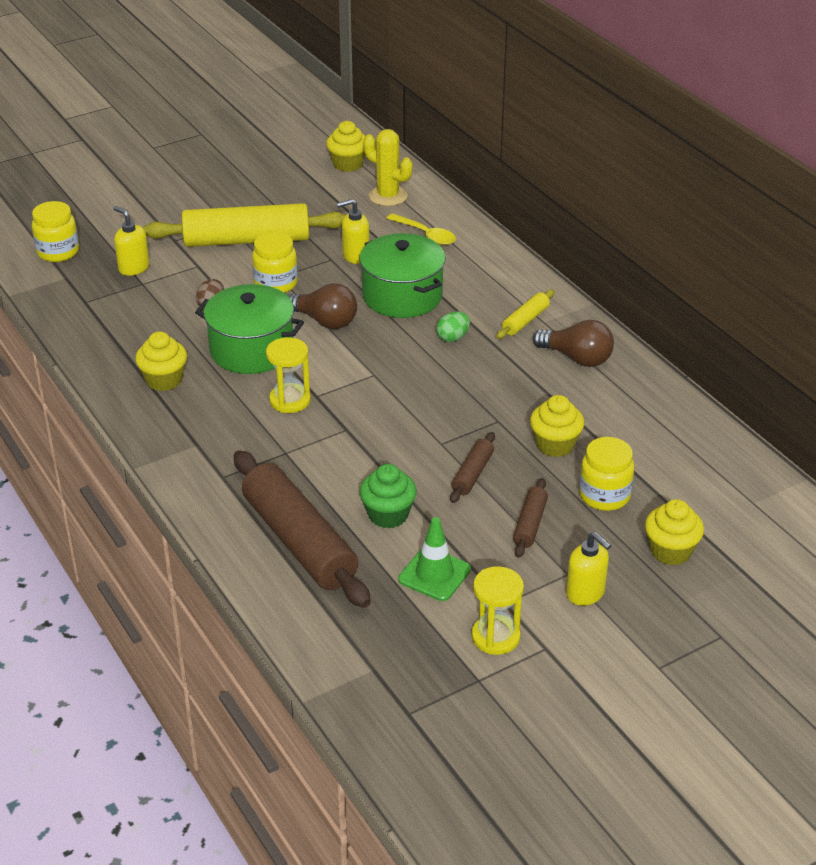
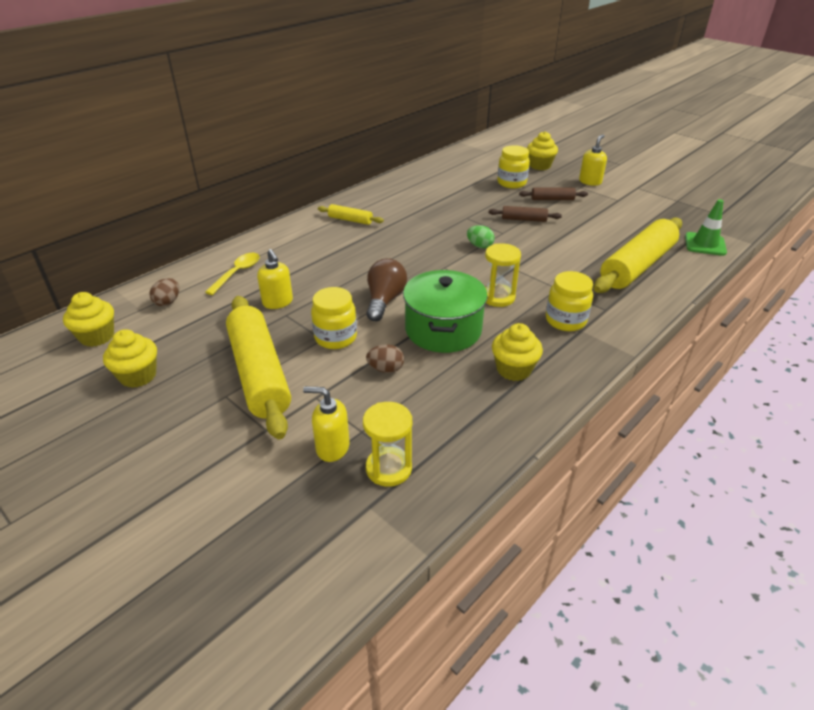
camera: 105 degrees left, 0 degrees up
yellow jar [32,201,79,262] -> yellow jar moved to [546,271,593,331]
yellow soap dispenser [113,206,149,276] -> yellow soap dispenser turned 75 degrees clockwise [303,387,349,462]
brown rolling pin [234,450,371,608] -> yellow rolling pin [594,217,682,293]
green pot [359,233,446,318] -> none
green cupcake [359,464,417,529] -> none
yellow cactus [364,129,412,206] -> brown egg [149,278,179,306]
green traffic cone [398,517,471,601] -> green traffic cone moved to [685,199,727,256]
green egg [436,311,470,342] -> green egg moved to [467,225,495,248]
yellow hourglass [471,566,524,655] -> yellow hourglass moved to [363,402,412,487]
yellow cupcake [530,395,584,457] -> yellow cupcake moved to [103,329,157,388]
brown light bulb [533,320,614,367] -> none

